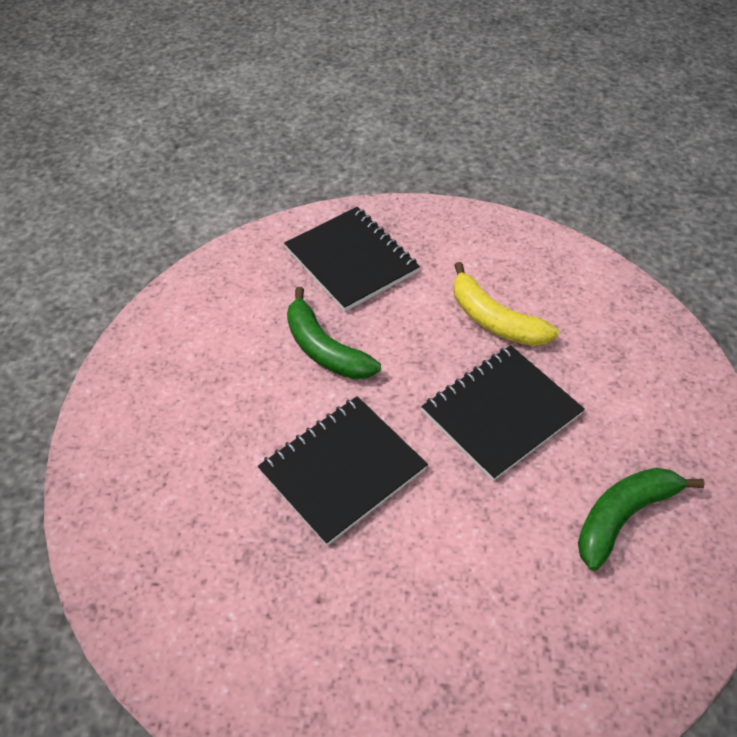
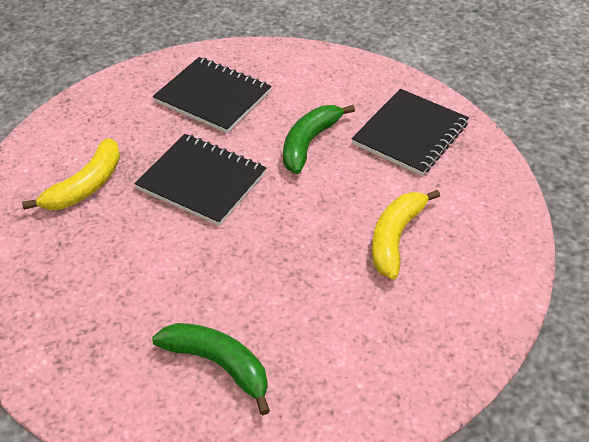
camera: 70 degrees right, 5 degrees down
black notebook [422,345,585,481] -> black notebook moved to [153,57,271,133]
none -> yellow banana [22,138,120,210]

